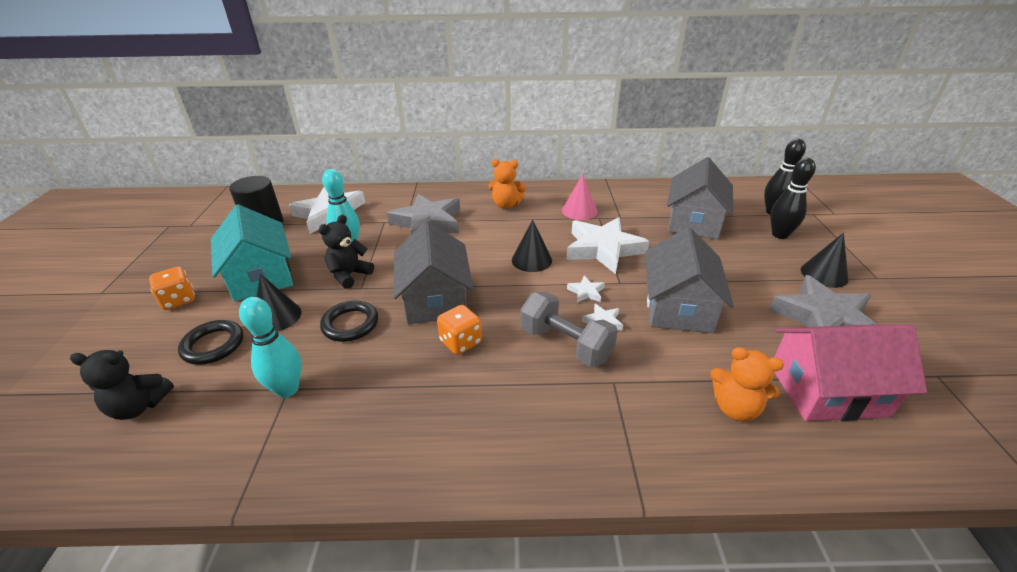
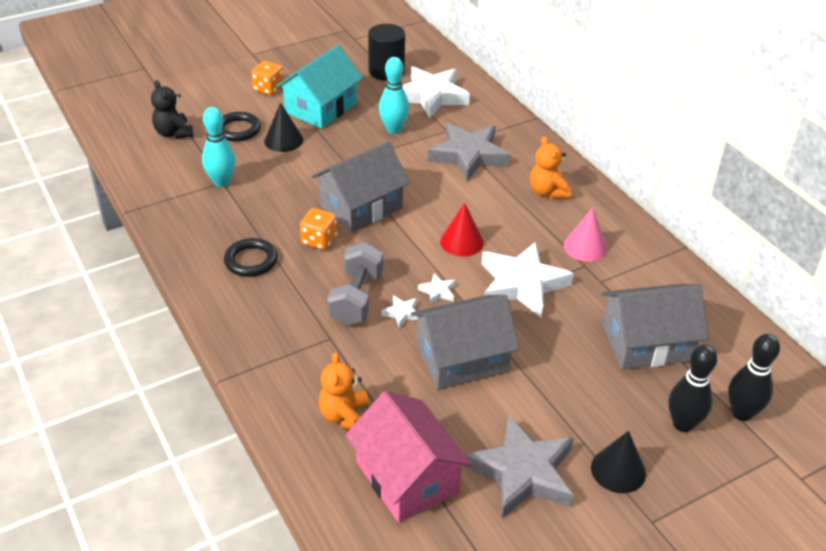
camera: 60 degrees right, 5 degrees up
black teddy bear [319,215,374,289] -> none
black ring [320,300,378,342] -> black ring moved to [224,238,278,277]
black cone [512,220,552,272] -> red cone [440,203,484,257]

